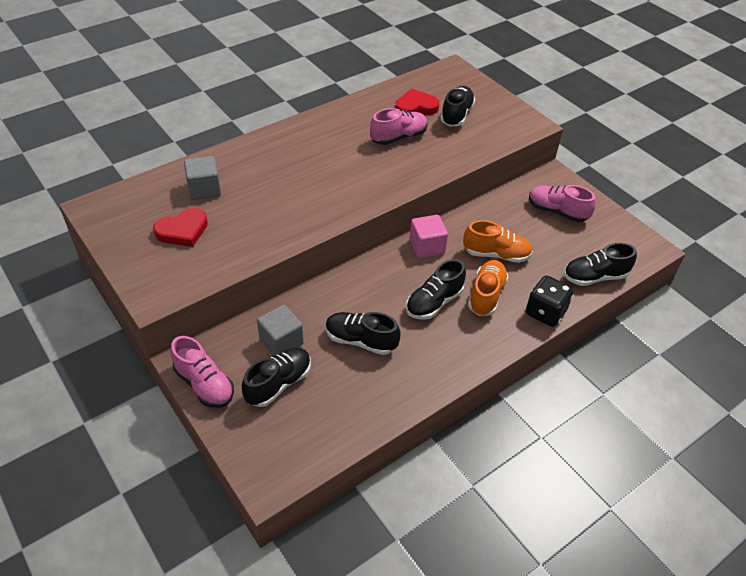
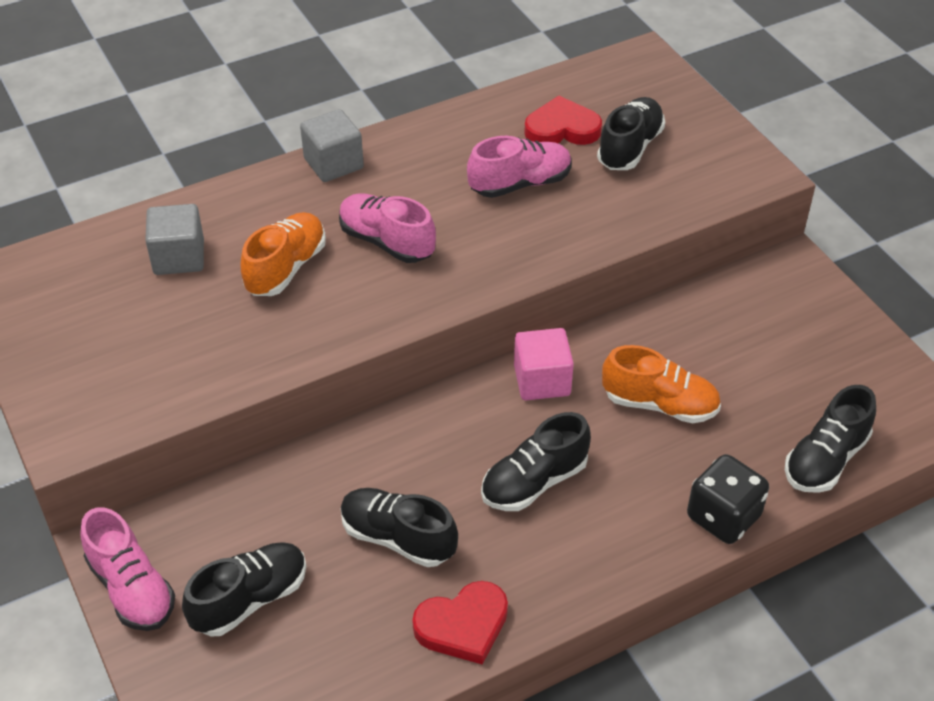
camera: 10 degrees right, 0 degrees up
red heart [153,208,208,247] -> red heart moved to [412,581,508,665]
grey cube [257,305,304,355] -> grey cube moved to [300,109,364,182]
orange shoe [468,260,509,316] -> orange shoe moved to [241,212,326,296]
pink shoe [529,185,596,222] -> pink shoe moved to [339,193,436,263]
black shoe [564,243,637,286] -> black shoe turned 45 degrees counterclockwise [785,385,876,493]

